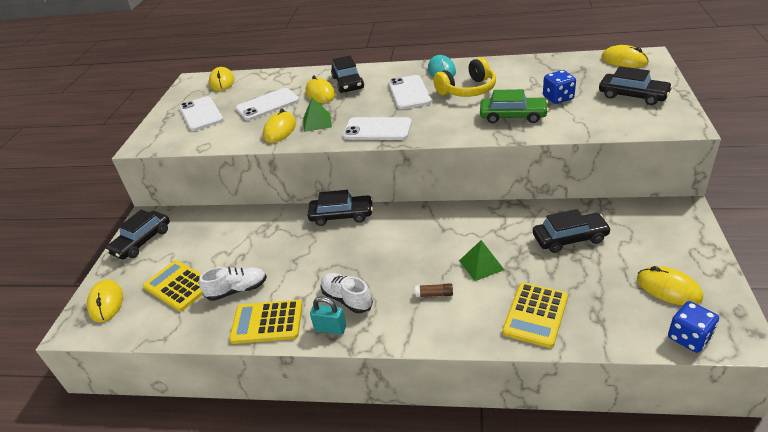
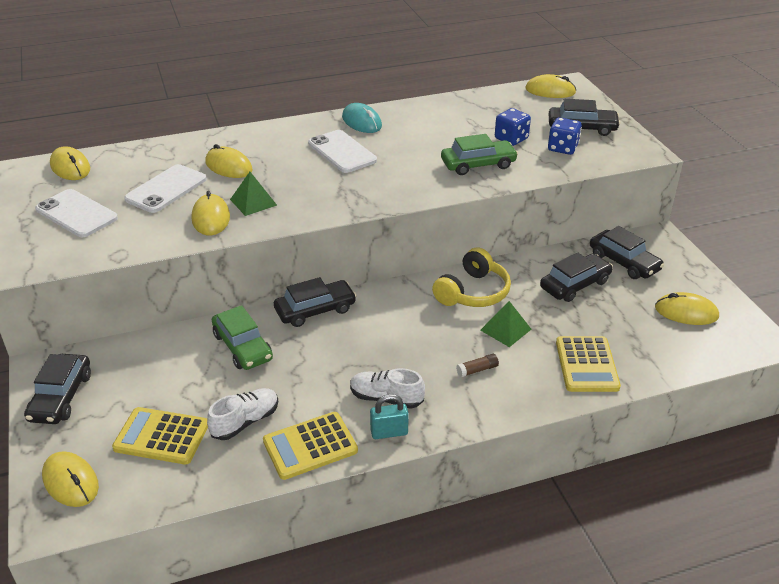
camera: 30 degrees left, 0 degrees up
black car [331,55,364,93] -> black car moved to [590,226,664,279]
white phone [343,117,412,140] -> none
yellow headphones [433,57,496,97] -> yellow headphones moved to [432,247,511,307]
blue dice [668,301,719,353] -> blue dice moved to [548,117,582,155]
none -> green car [212,305,273,370]

